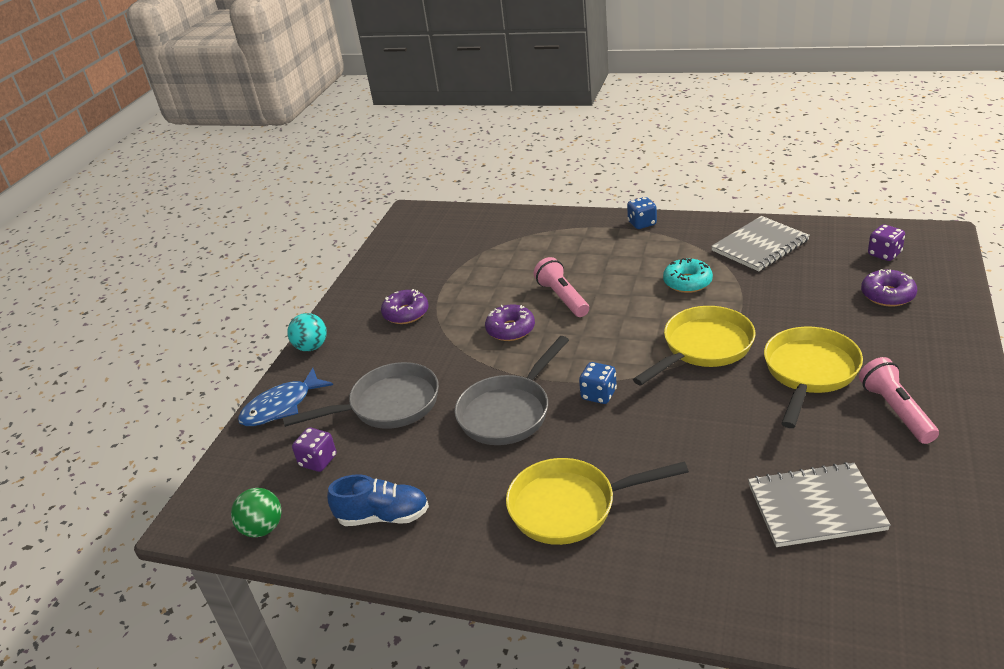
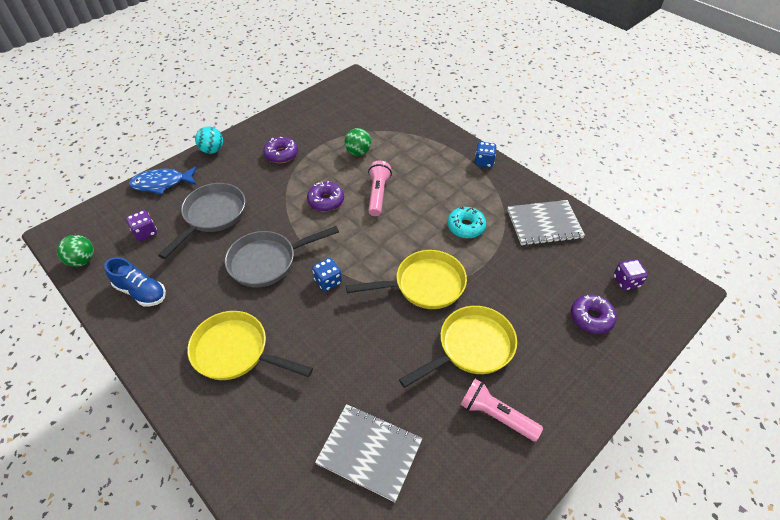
camera: 25 degrees right, 15 degrees up
grey pan [283,362,439,429] -> grey pan turned 75 degrees counterclockwise [158,183,245,259]
pink flashlight [859,357,939,444] -> pink flashlight turned 75 degrees counterclockwise [460,379,543,442]
none -> green ball [345,128,371,156]

